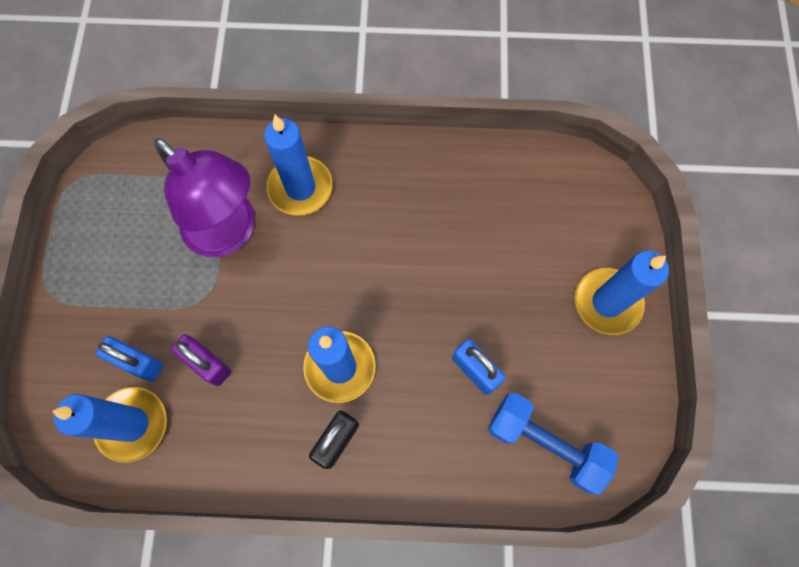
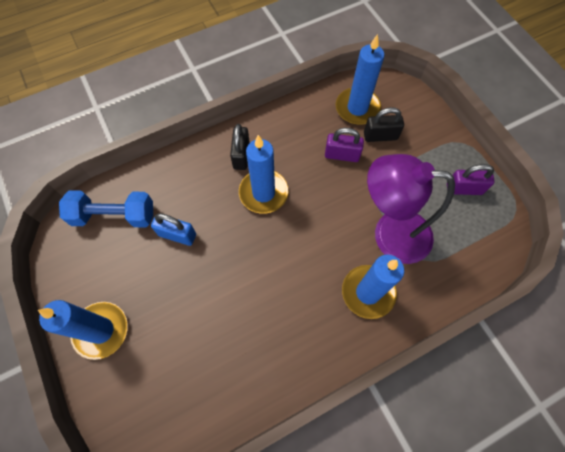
camera: 150 degrees right, 5 degrees down
blue padlock [96,336,163,382] -> black padlock [364,107,404,142]
none -> purple padlock [447,164,495,195]

